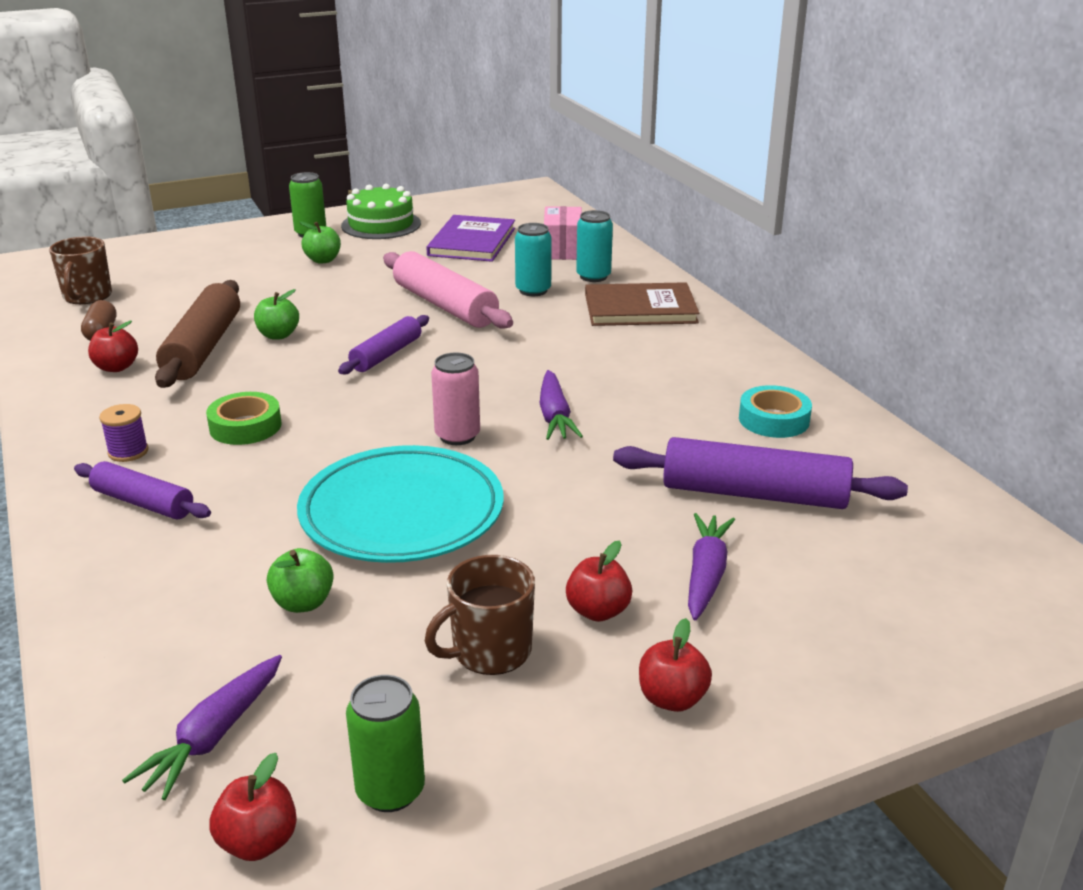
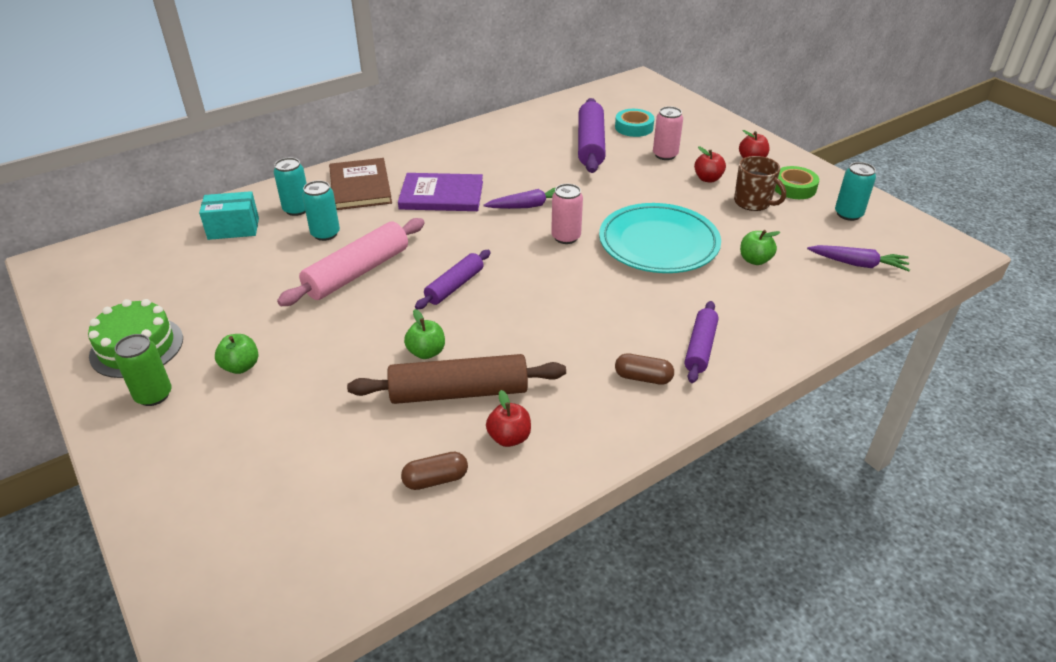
camera: 100 degrees left, 10 degrees up
brown mug [49,236,112,304] -> none
purple spool [99,404,149,462] -> brown capsule [615,353,674,385]
green tape [206,392,282,445] -> green tape moved to [775,166,819,199]
red apple [209,753,297,861] -> none
purple rolling pin [338,315,429,374] -> purple rolling pin turned 75 degrees counterclockwise [415,250,491,310]
green can [346,675,425,812] -> turquoise can [835,162,876,221]
purple book [426,215,515,262] -> purple book moved to [398,173,483,211]
pink box [544,206,582,260] -> turquoise box [199,191,259,240]
purple carrot [688,513,735,620] -> pink can [653,106,683,160]
turquoise tape [739,385,812,438] -> turquoise tape moved to [615,109,654,137]

